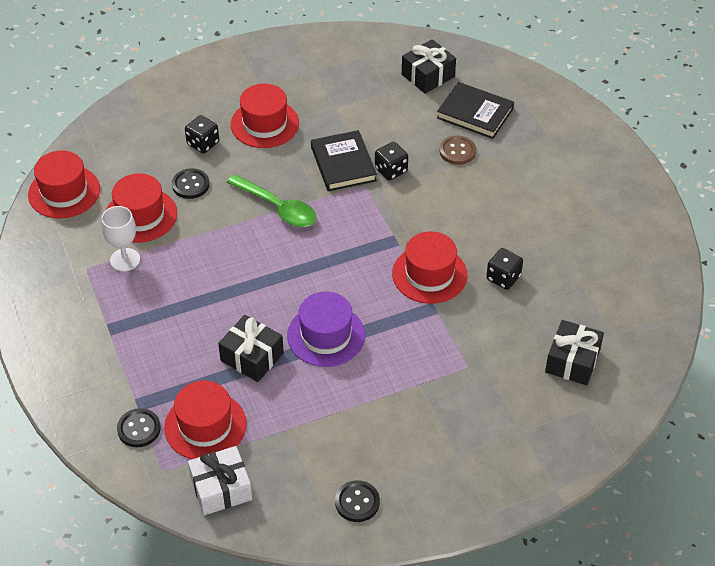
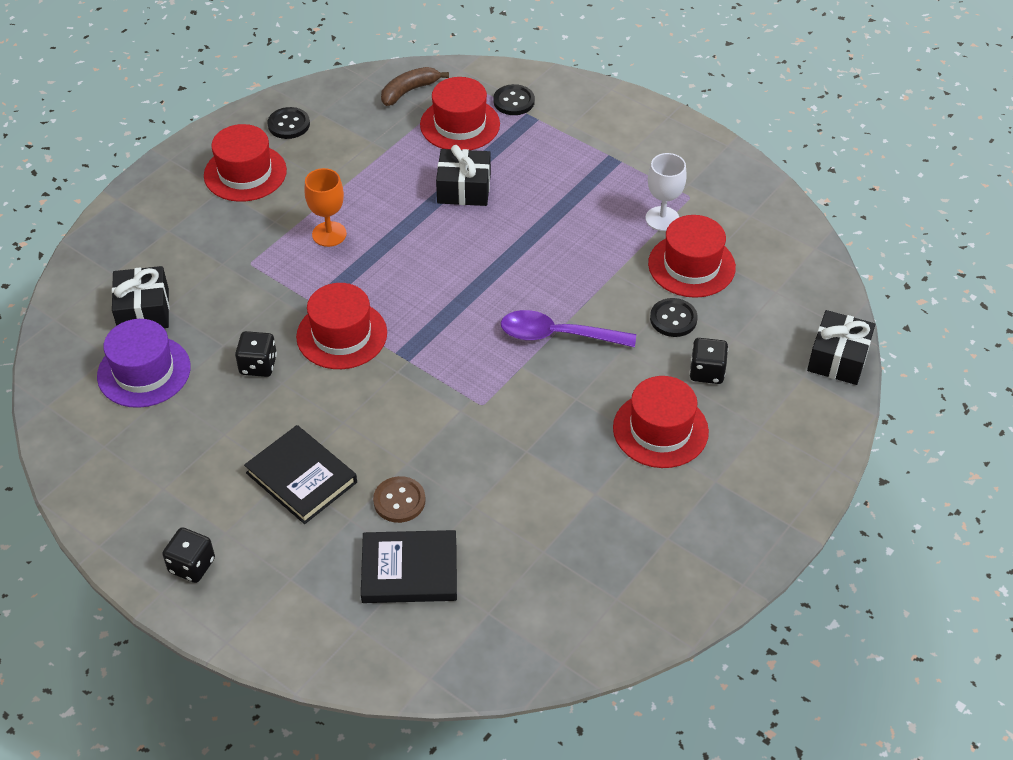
camera: 150 degrees right, 0 degrees up
red hat [28,150,100,219] -> red hat moved to [204,124,287,202]
white gift [188,446,252,515] -> brown banana [381,67,449,106]
green spoon [227,174,316,227] -> purple spoon [501,310,636,347]
purple hat [287,292,365,367] -> purple hat moved to [97,319,191,408]
black book [311,130,377,191] -> black book moved to [244,425,357,524]
black dice [375,142,408,180] -> black dice moved to [162,528,215,583]
black gift [402,39,456,94] -> black gift moved to [807,310,875,385]
none -> orange goblet [304,168,347,247]

